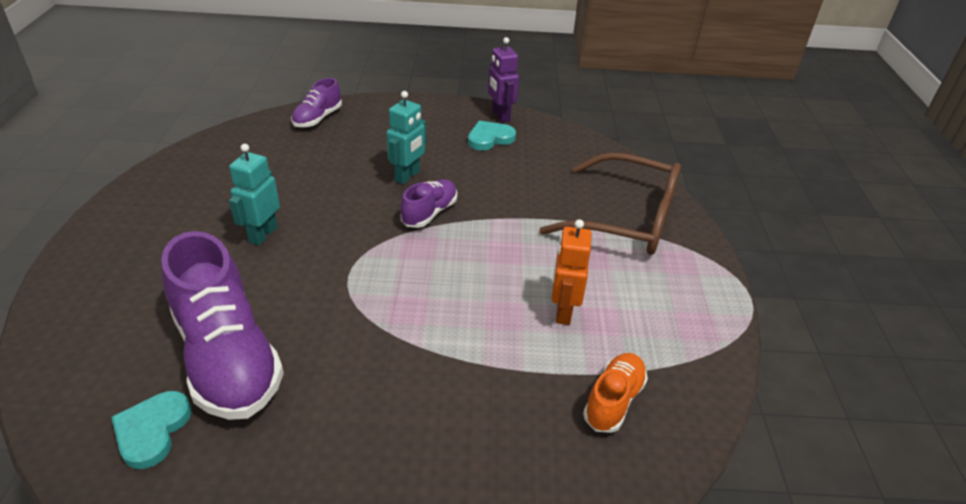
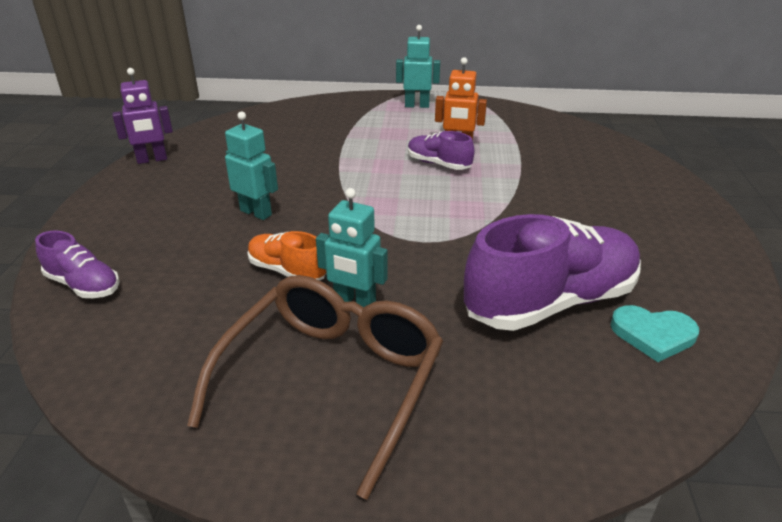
camera: 85 degrees left, 5 degrees down
purple shoe [401,179,457,228] -> purple shoe moved to [408,131,475,170]
turquoise heart [468,121,516,151] -> none
brown glasses [539,152,681,255] -> brown glasses moved to [187,275,444,500]
orange shoe [583,353,648,433] -> orange shoe moved to [247,231,326,280]
none -> turquoise robot [396,25,440,108]

